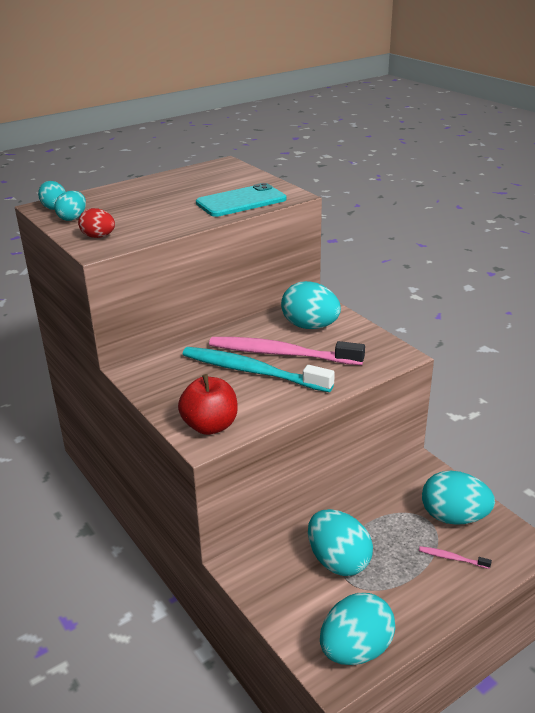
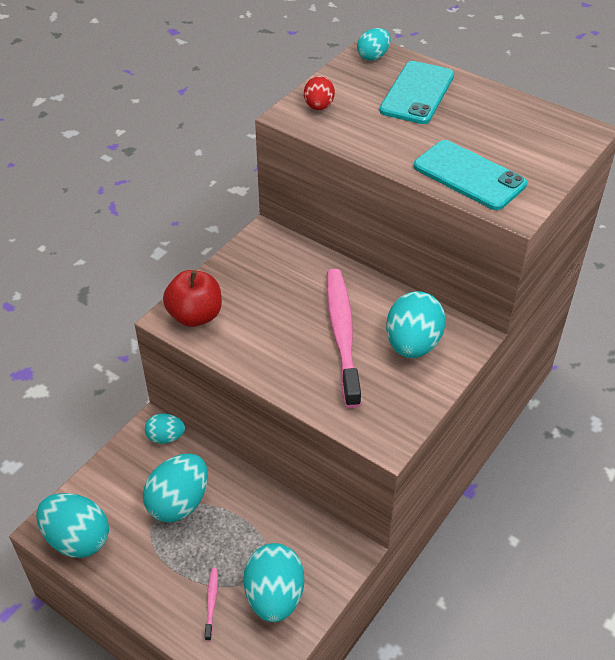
camera: 70 degrees right, 15 degrees up
turquoise egg [54,191,86,221] -> turquoise egg moved to [145,413,185,444]
turquoise toothbrush [183,347,335,392] -> none
none -> turquoise phone [379,61,454,124]

